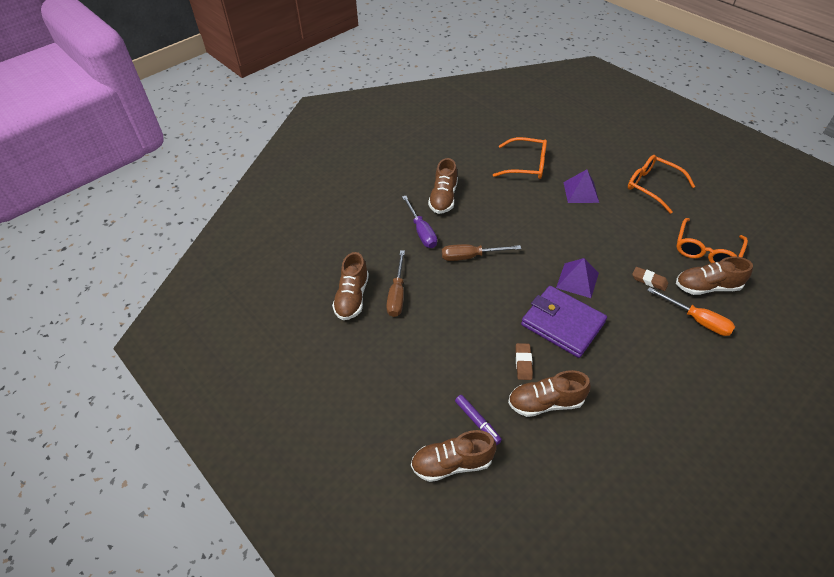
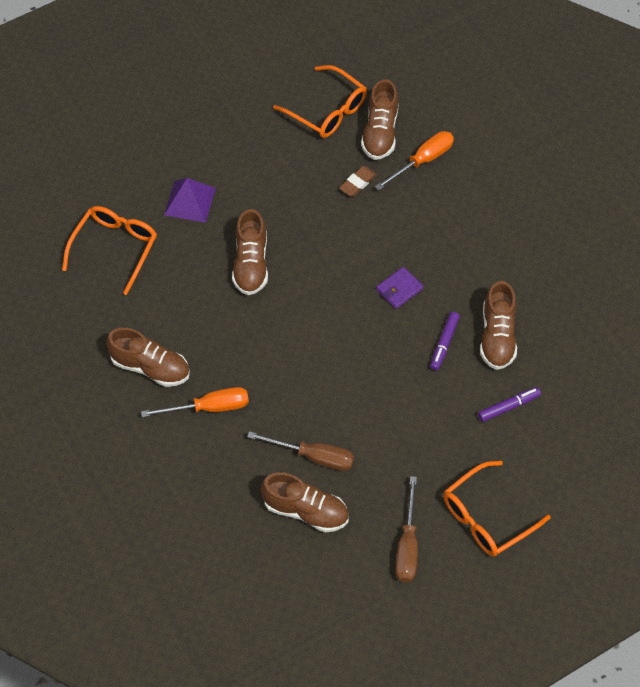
camera: 80 degrees left, 10 degrees up
purple screwdriver [402,196,437,248] -> orange screwdriver [141,387,249,417]
brown shoe [411,430,496,482] -> brown shoe moved to [232,209,268,295]
brown screwdriver [442,244,521,261] -> brown screwdriver moved to [396,476,418,583]
brown eraser [515,343,533,380] -> purple marker [430,312,460,371]
purple wallet [521,286,607,358] -> purple wallet [376,267,423,309], size x0.47
purple pyramid [556,258,599,298] -> none
orange glasses [628,155,695,214] -> orange glasses moved to [444,461,551,557]

